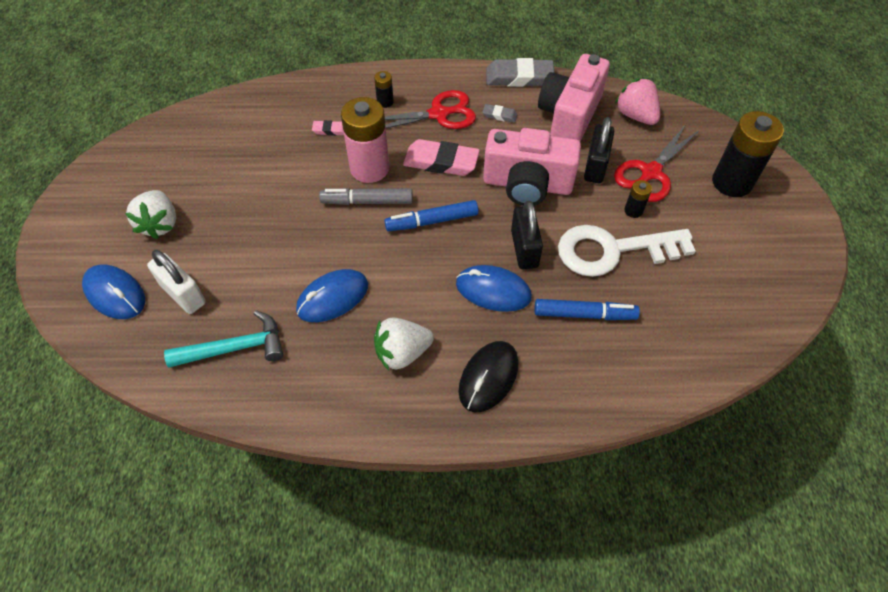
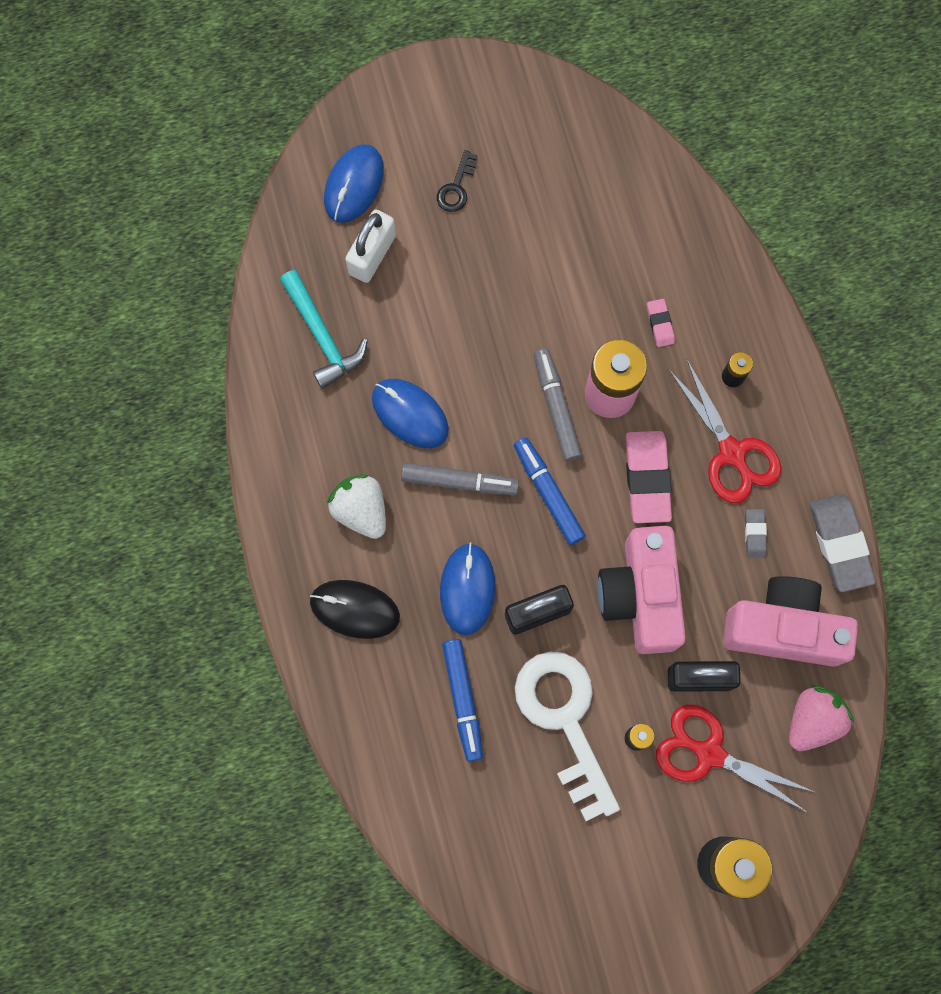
camera: 75 degrees right, 20 degrees up
white strawberry [125,190,176,239] -> black key [437,150,477,212]
none -> grey marker [401,463,519,495]

